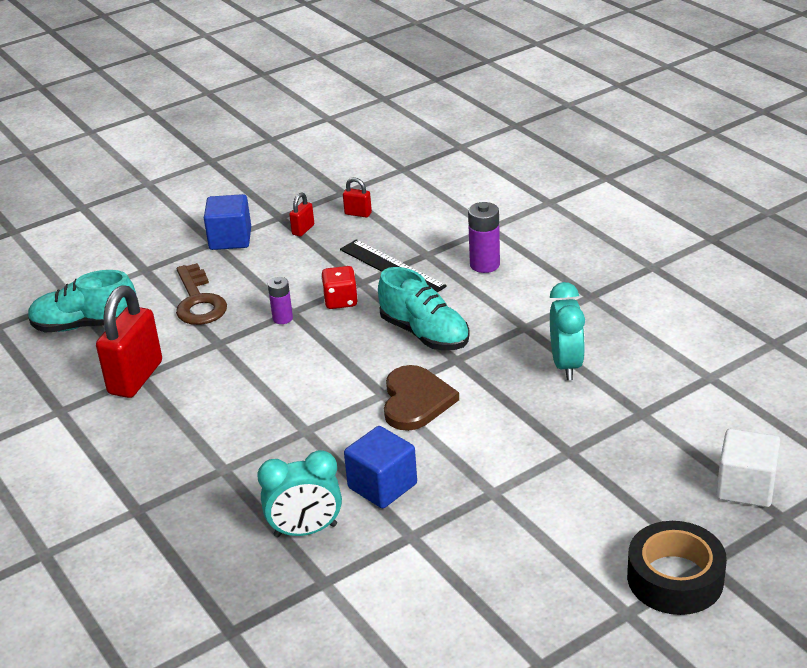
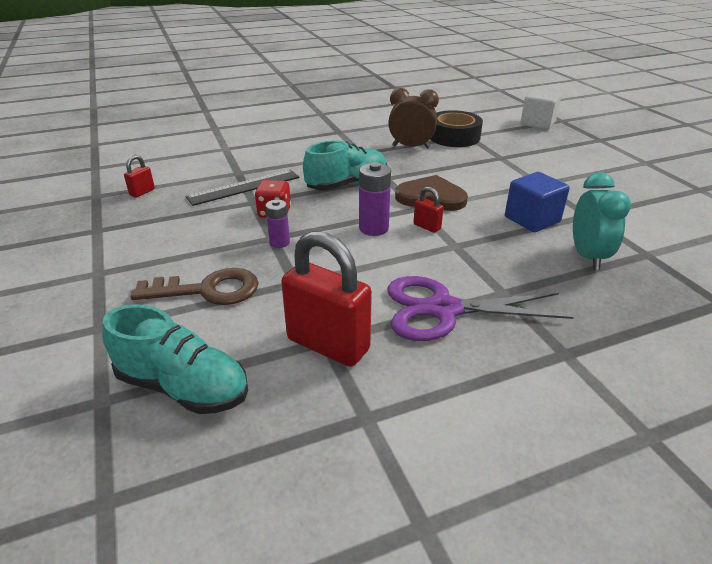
camera: 80 degrees left, 0 degrees up
turquoise shoe [28,270,136,333] -> turquoise shoe turned 75 degrees counterclockwise [102,304,248,414]
blue cube [204,194,251,250] -> none
red padlock [289,192,314,236] -> red padlock moved to [413,187,444,233]
purple battery [468,202,500,273] -> purple battery moved to [359,162,391,236]
turquoise clock [550,282,585,380] -> brown clock [388,88,439,149]
black tape [627,521,727,615] -> black tape moved to [430,110,483,147]
none -> purple scissors [387,276,573,341]

